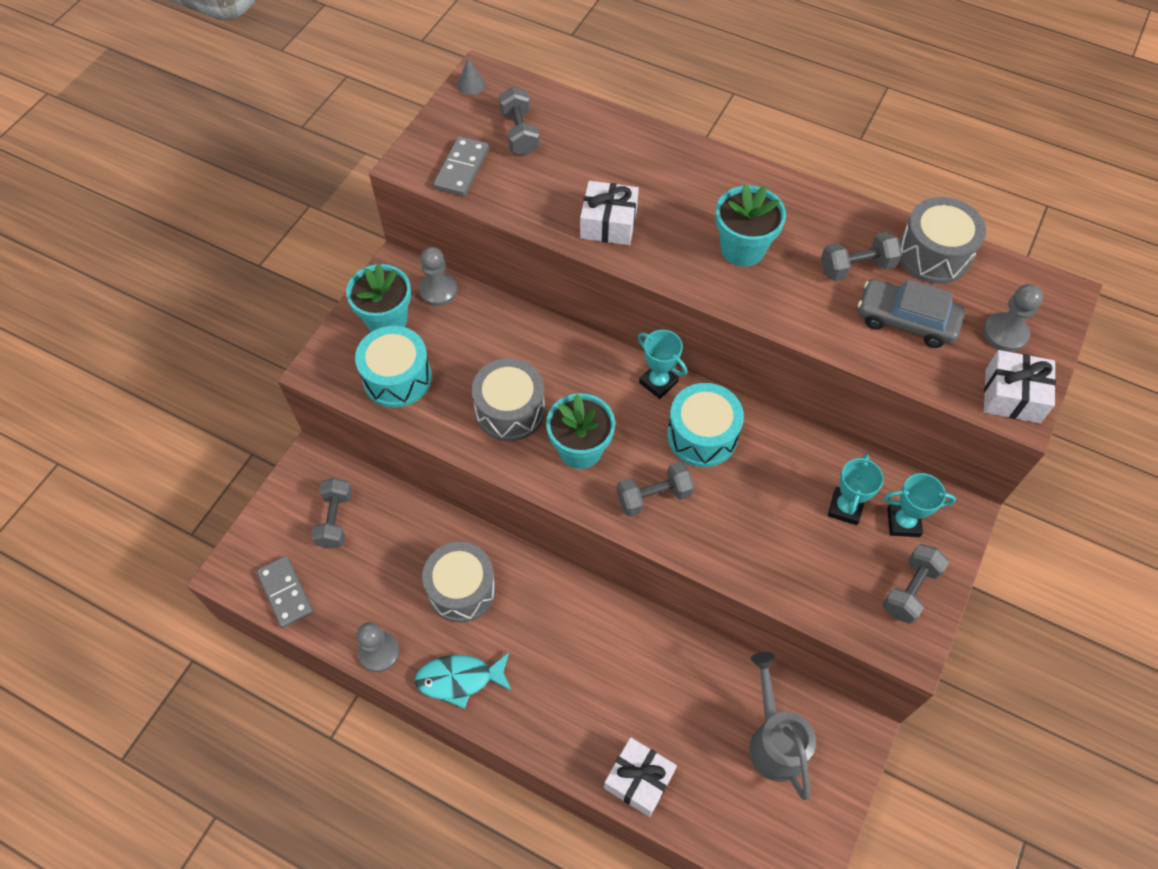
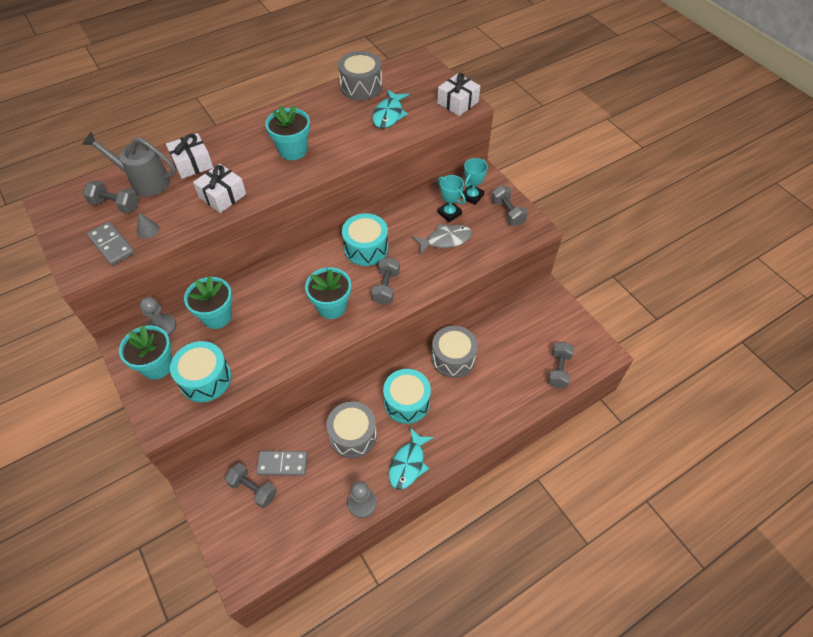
camera: 60 degrees left, 5 degrees down
grey domino [256,556,313,628] -> grey domino moved to [256,451,308,476]
grey cone [457,58,486,95] -> grey cone moved to [137,213,159,239]
grey drum [472,358,545,441] -> grey drum moved to [431,325,478,378]
white gift [604,737,677,817] -> white gift moved to [166,133,213,179]
turquoise trophy [638,330,687,399] -> none
grey watering can [749,652,816,800] -> grey watering can moved to [82,132,176,196]
grey dumbbell [821,232,902,281] -> grey dumbbell moved to [548,342,574,388]
grey car [858,279,965,348] -> turquoise fish [372,90,409,128]
grey pawn [983,284,1043,352] -> none
none -> turquoise flower pot [184,276,232,329]
none -> turquoise drum [383,369,431,424]
none -> grey fish [412,224,472,255]

